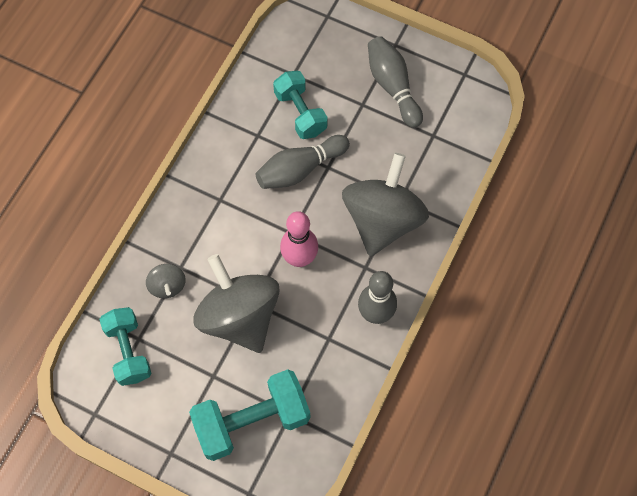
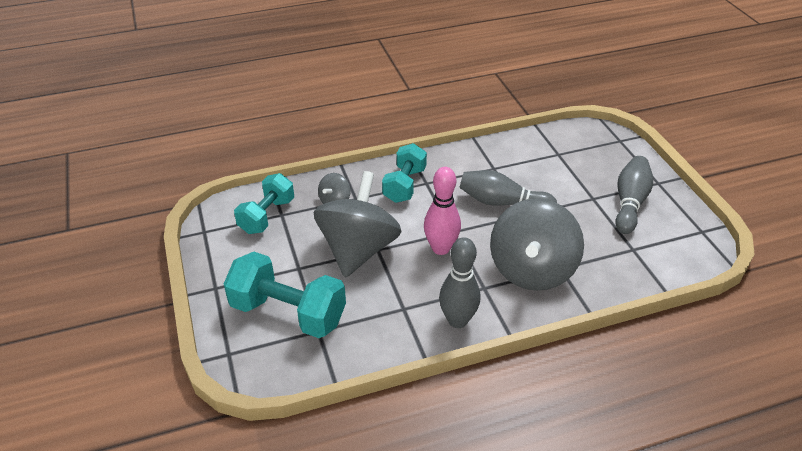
camera: 45 degrees right, 25 degrees down
turquoise dumbbell [273,71,328,139] -> turquoise dumbbell moved to [382,143,427,203]
grey spinning top [342,153,429,256] -> grey spinning top turned 135 degrees clockwise [490,198,584,291]

